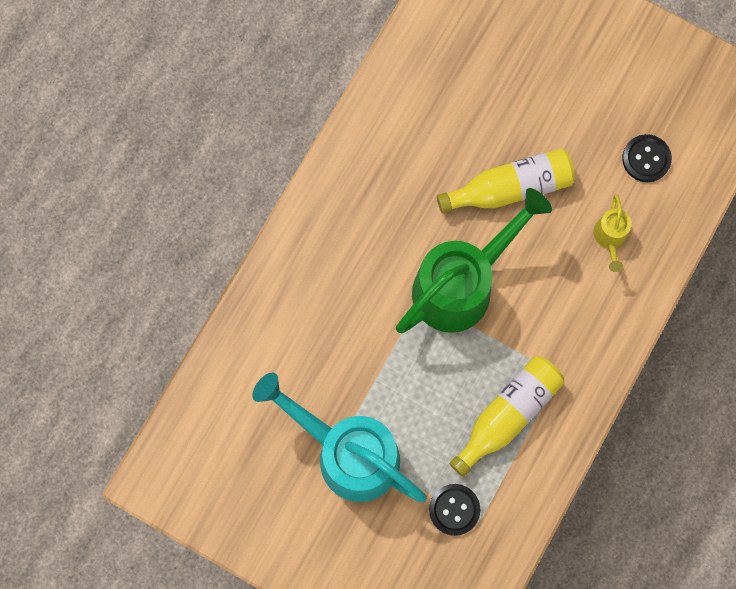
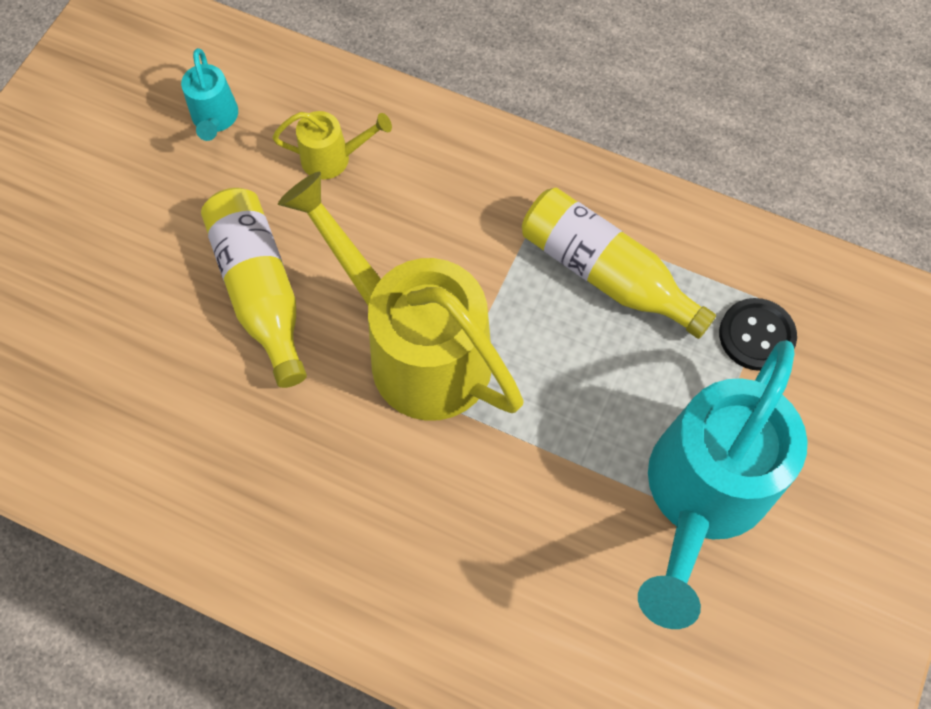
camera: 95 degrees left, 10 degrees down
green watering can [396,188,552,333] -> yellow watering can [278,172,524,421]
black button [622,134,672,182] -> turquoise watering can [181,48,238,141]

